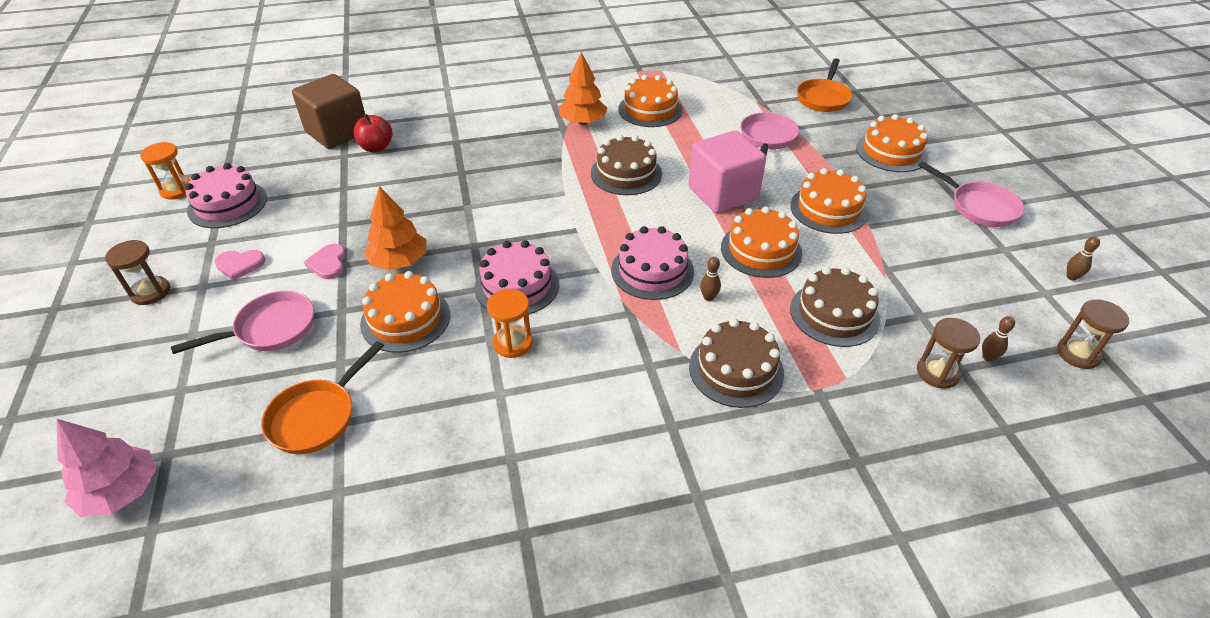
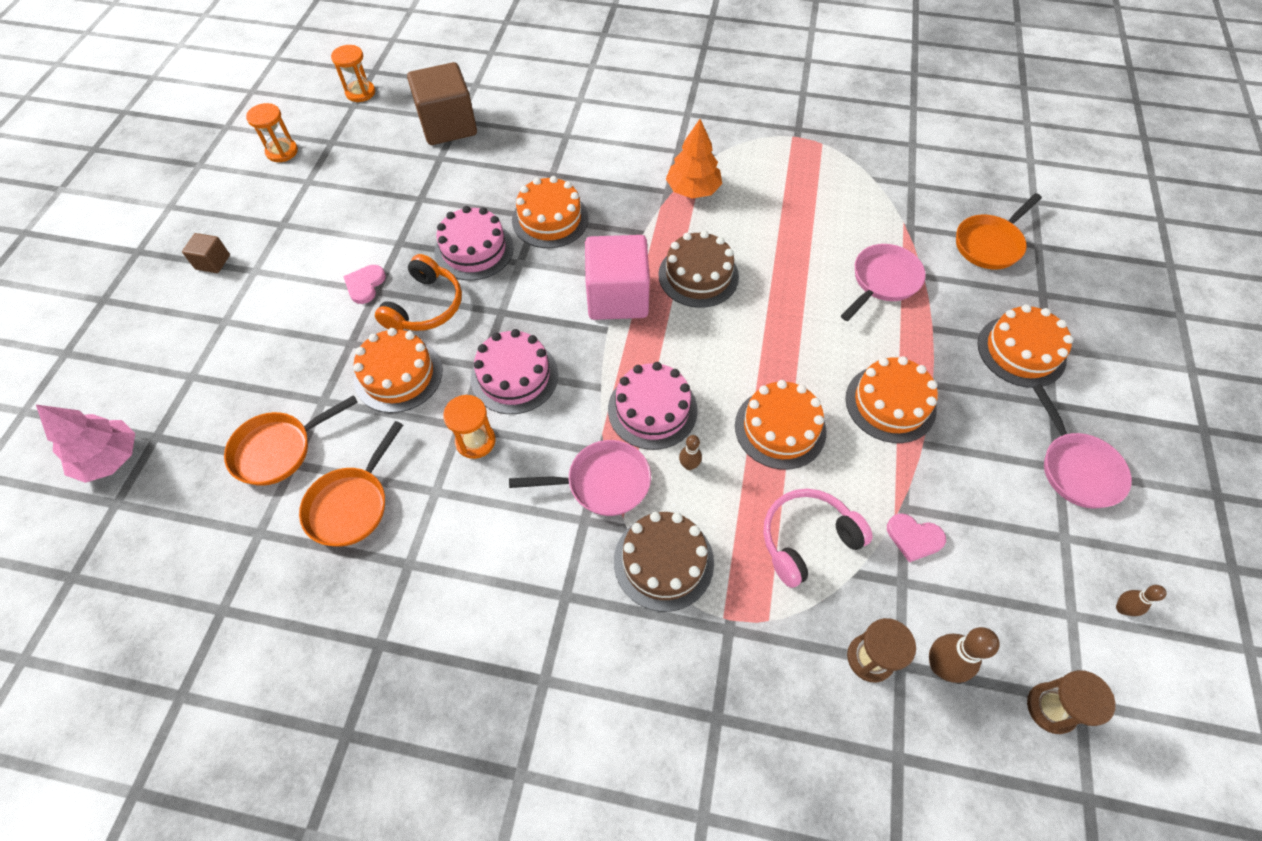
camera: 25 degrees right, 15 degrees up
brown hourglass [105,240,170,305] -> brown cube [182,233,230,273]
pink pan [171,291,314,354] -> pink pan moved to [509,440,651,516]
pink cake [185,163,267,228] -> pink cake moved to [434,206,514,281]
pink heart [214,250,265,281] -> pink heart moved to [887,513,946,563]
red apple [353,114,393,152] -> none
orange tree [364,186,426,270] -> orange headphones [375,254,462,331]
orange cake [618,75,682,127] -> orange cake moved to [512,176,588,248]
pink cube [688,131,766,213] -> pink cube moved to [585,235,650,320]
brown cake [790,267,880,347] -> pink headphones [763,489,873,588]
brown bowling pin [982,316,1015,362] -> brown bowling pin [929,627,1000,683], size x1.75
none -> orange pan [299,421,403,547]
none -> orange hourglass [331,45,375,102]

